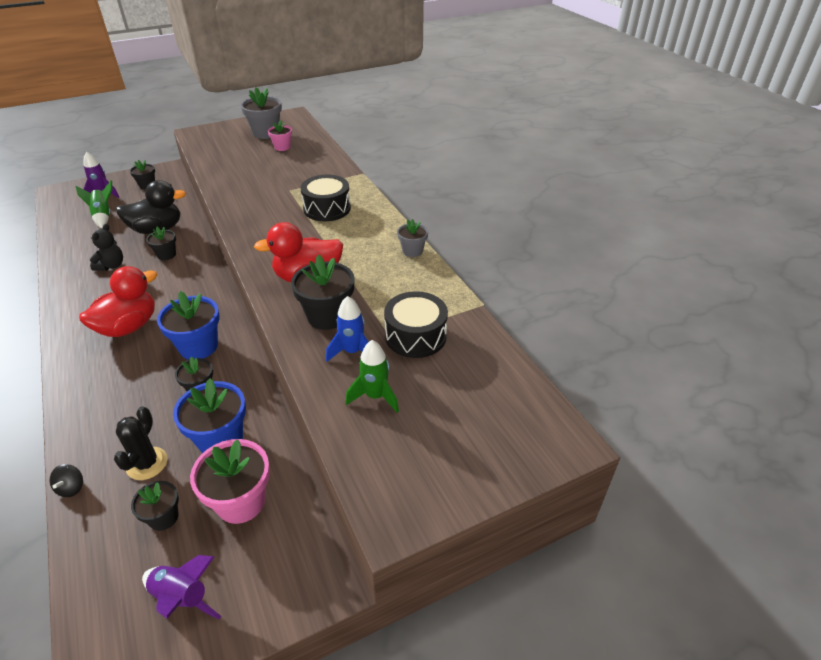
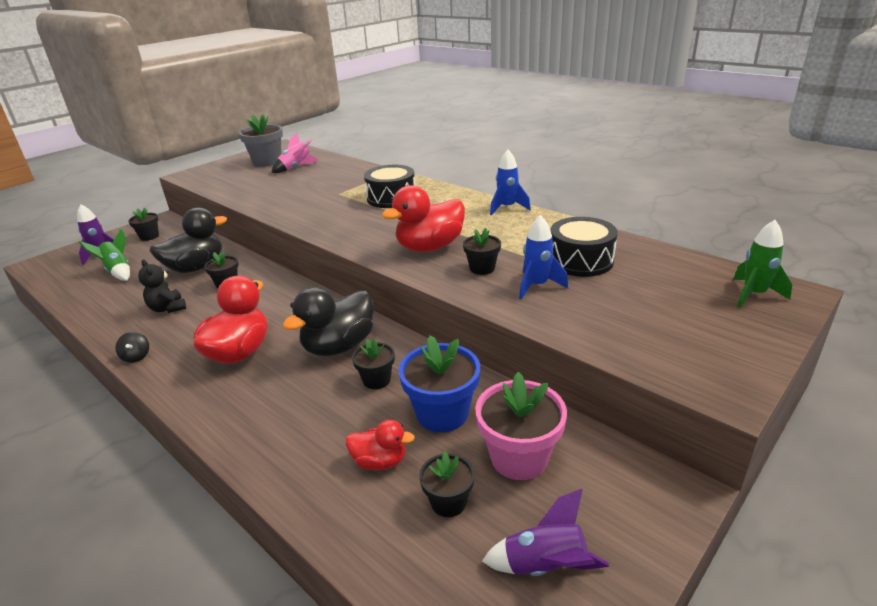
camera: 20 degrees left, 10 degrees down
black spinning top [49,464,83,497] -> black spinning top moved to [115,332,149,363]
black teddy bear [90,224,123,271] -> black teddy bear turned 150 degrees clockwise [138,259,186,313]
black cactus [114,406,168,480] -> red duck [346,420,415,470]
blue flower pot [157,291,220,360] -> black duck [283,287,374,356]
pink flower pot [268,121,292,151] -> pink rocket [271,133,319,173]
black flower pot [291,254,355,330] -> black flower pot [463,228,501,275], size x0.58
green rocket [346,340,399,413] -> green rocket moved to [733,220,792,308]
grey flower pot [397,219,428,257] -> blue rocket [490,150,531,216]

